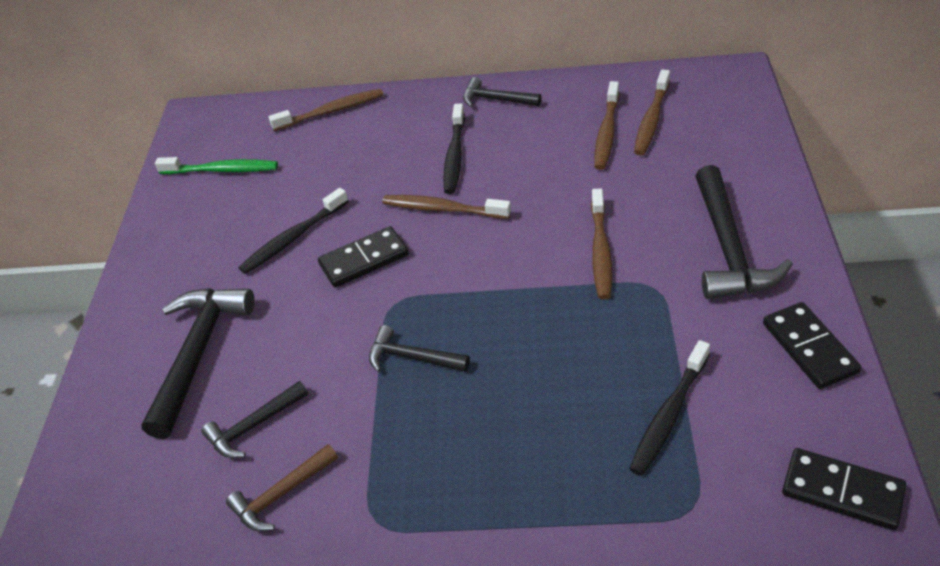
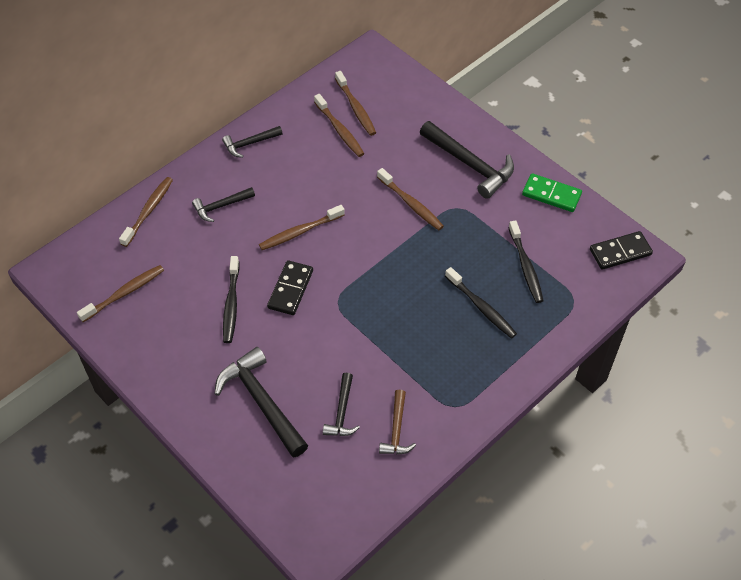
camera: 50 degrees left, 10 degrees up
green toothbrush [155,157,278,174] -> brown toothbrush [77,265,164,322]
black hammer [369,325,470,372] -> black hammer moved to [192,187,255,222]
black toothbrush [443,104,465,194] -> black toothbrush moved to [445,267,517,339]
black domino [763,302,861,389] -> green domino [522,173,582,212]

